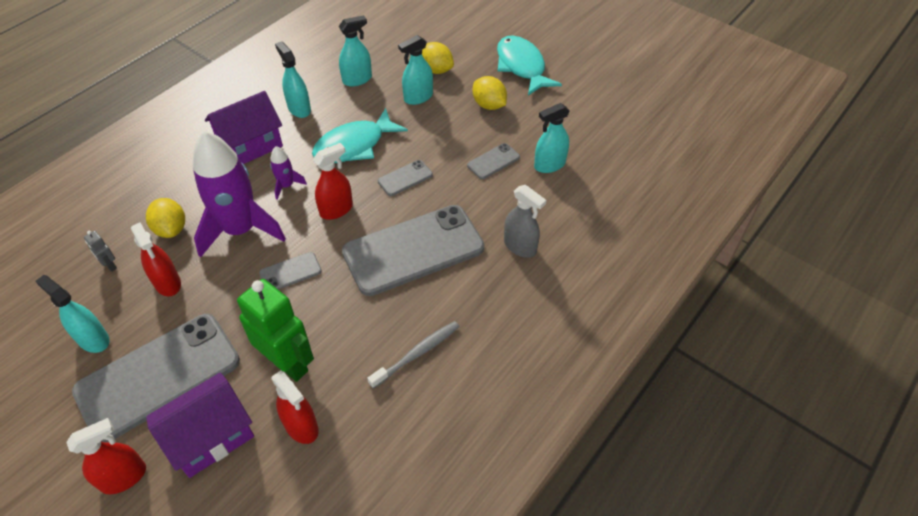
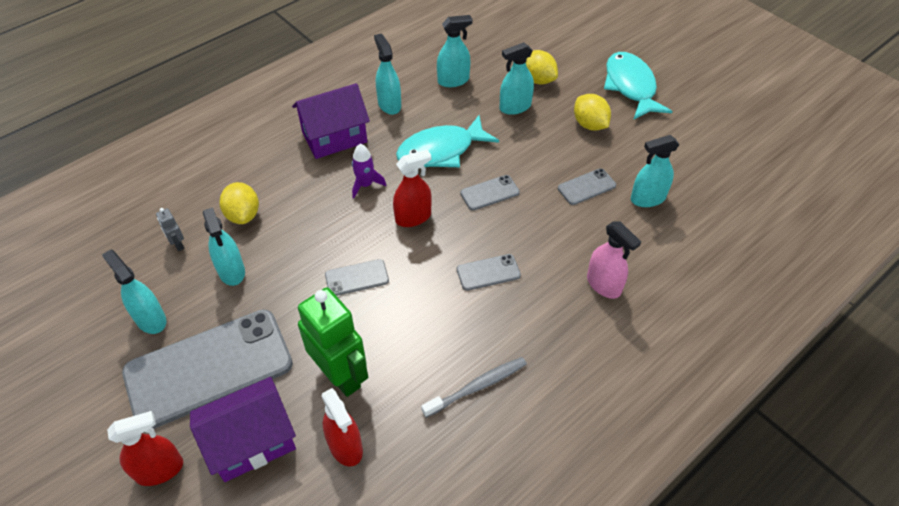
camera: 10 degrees right, 0 degrees up
red spray bottle [131,223,181,296] -> turquoise spray bottle [202,207,245,286]
purple rocket [193,131,286,258] -> none
grey phone [342,205,484,296] -> grey phone [457,254,521,291], size x0.42
grey spray bottle [504,185,546,258] -> pink spray bottle [587,221,641,299]

